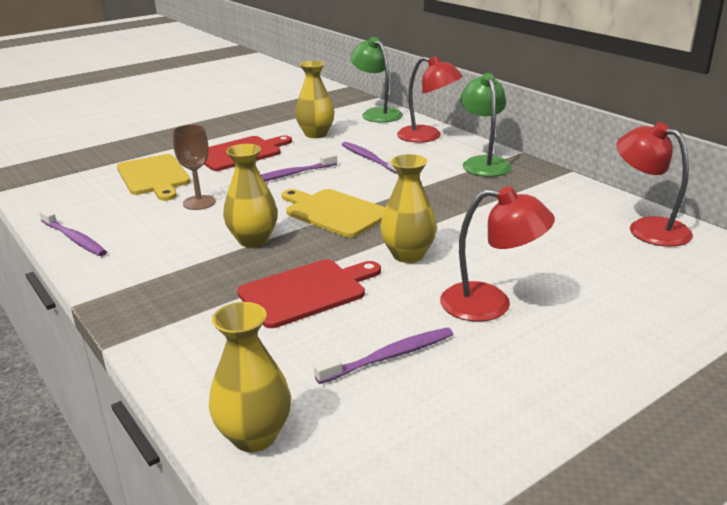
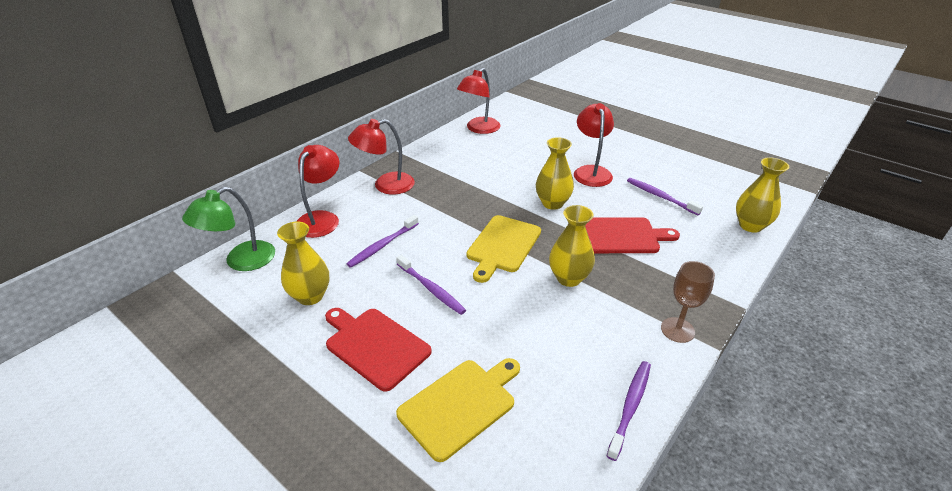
camera: 105 degrees left, 10 degrees up
brown goblet [173,124,216,210] -> brown goblet moved to [661,261,715,343]
red cutting board [237,259,381,328] -> red cutting board turned 135 degrees clockwise [585,217,680,253]
green lamp [460,73,512,177] -> red lamp [348,119,415,195]

